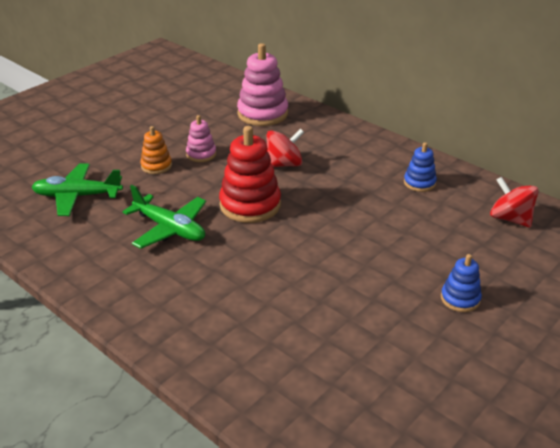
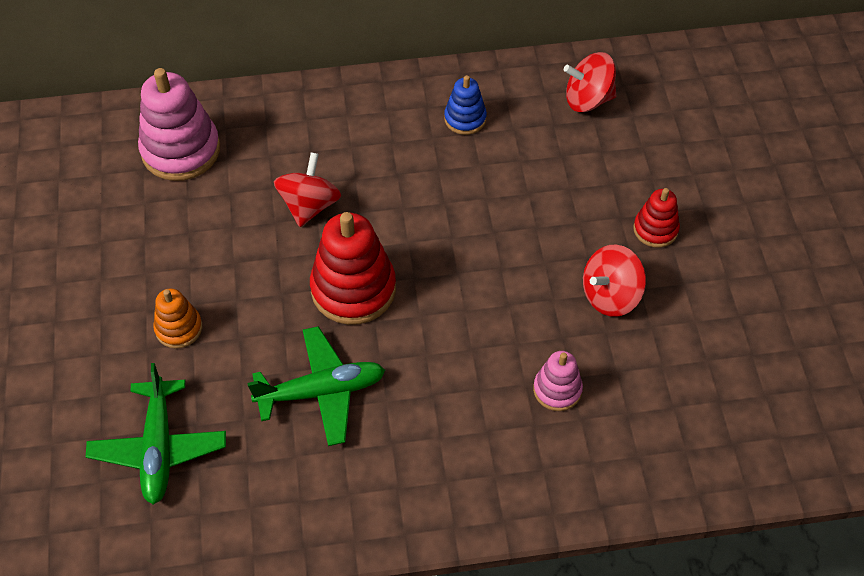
camera: 50 degrees left, 20 degrees up
green plane [32,164,123,216] -> green plane turned 45 degrees counterclockwise [86,363,226,504]
pink stacking toy [186,115,216,162] -> pink stacking toy moved to [533,351,583,411]
blue stacking toy [441,254,482,312] -> red stacking toy [633,188,680,248]
none -> red spinning top [583,245,646,317]

